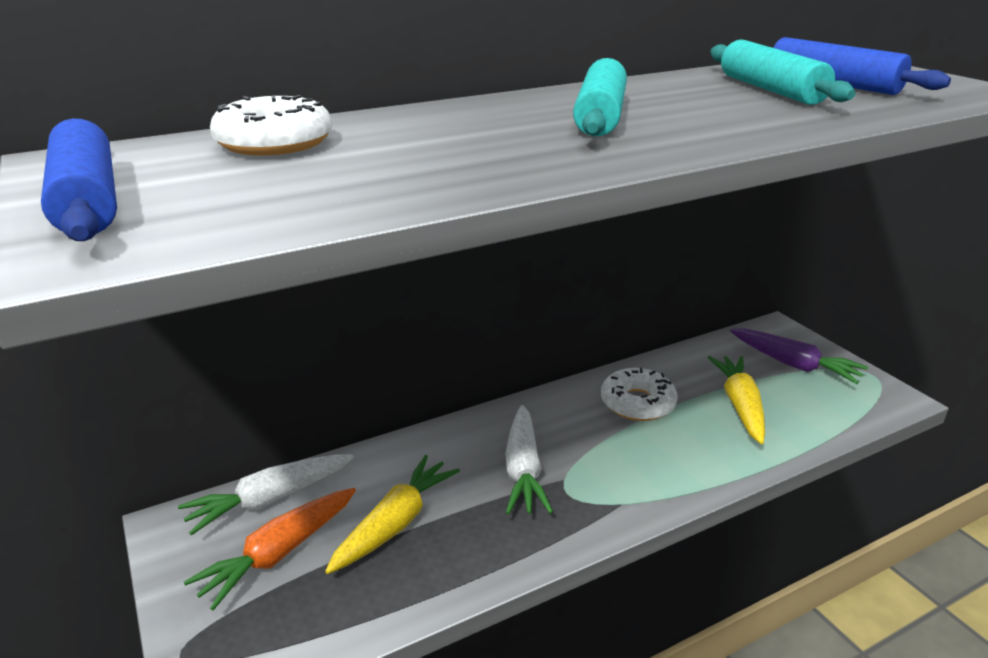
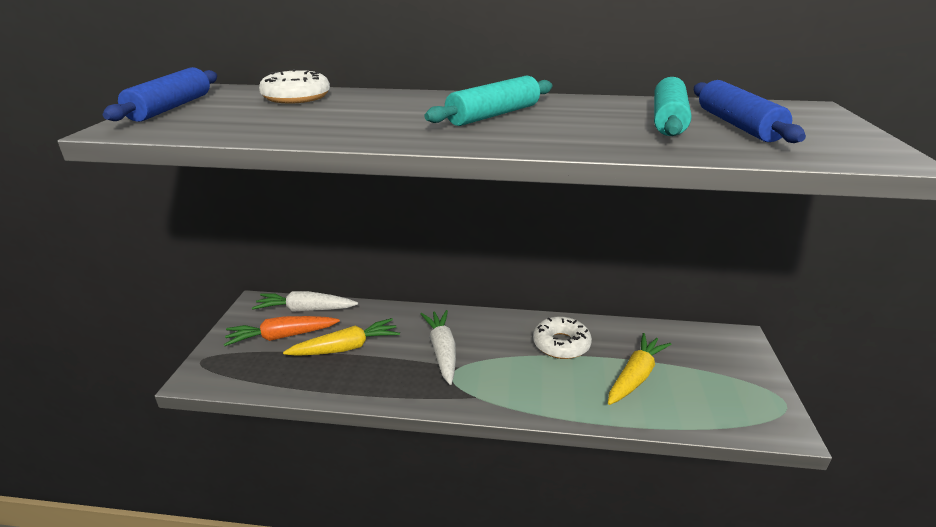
camera: 35 degrees right, 0 degrees up
white carrot [505,405,553,515] -> white carrot turned 135 degrees clockwise [421,310,456,385]
purple carrot [730,328,868,384] -> none

